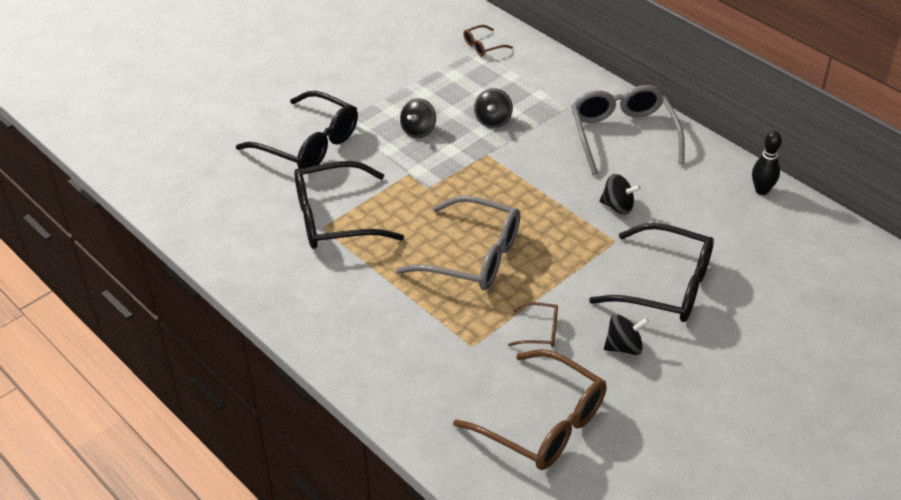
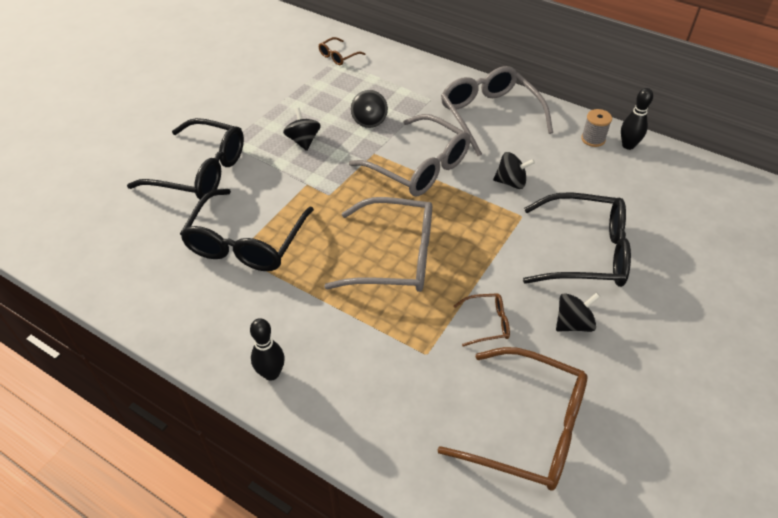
camera: 15 degrees left, 5 degrees up
black glasses [294,161,404,249] -> black glasses turned 45 degrees counterclockwise [180,189,314,271]
black spinning top [400,98,436,138] -> black spinning top turned 150 degrees clockwise [283,108,321,151]
none -> black bowling pin [250,318,285,381]
none -> grey glasses [349,114,470,197]
none -> grey spool [581,109,612,147]

